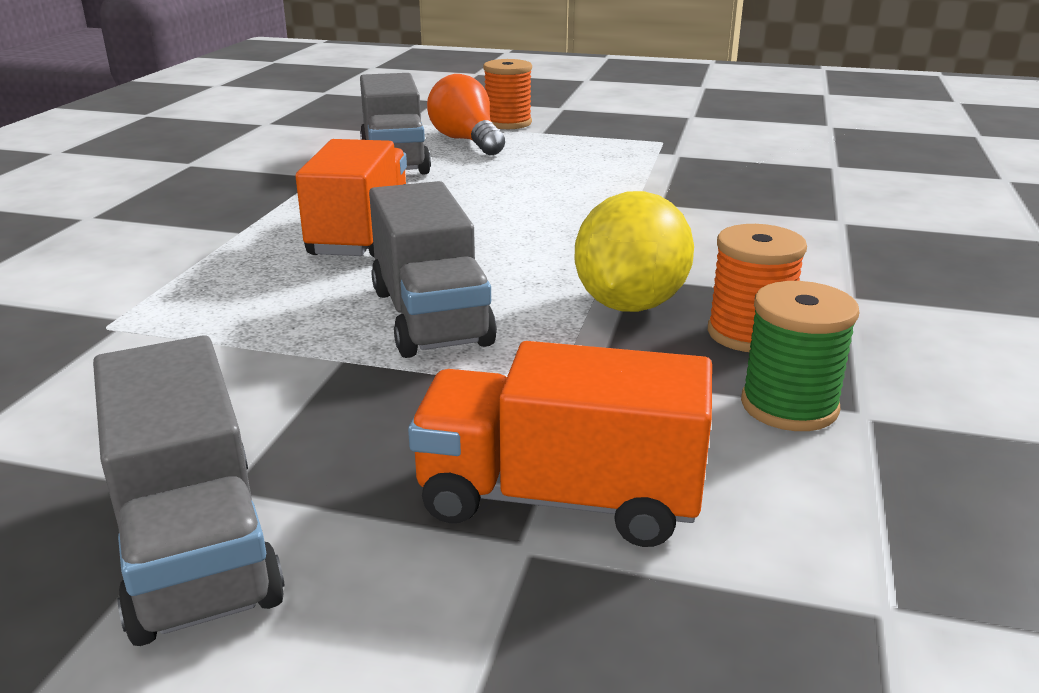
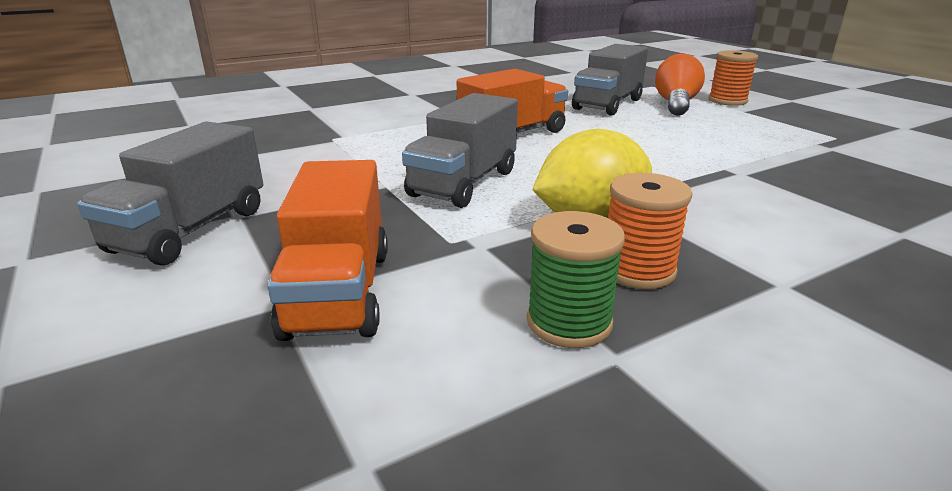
camera: 45 degrees right, 0 degrees up
orange truck [408,341,712,547] -> orange truck turned 150 degrees counterclockwise [267,160,388,341]

